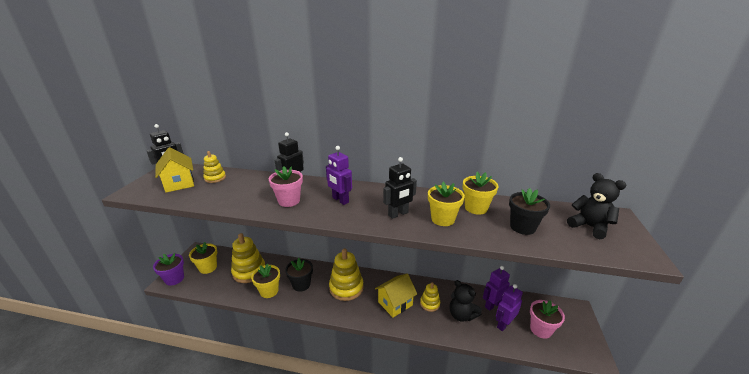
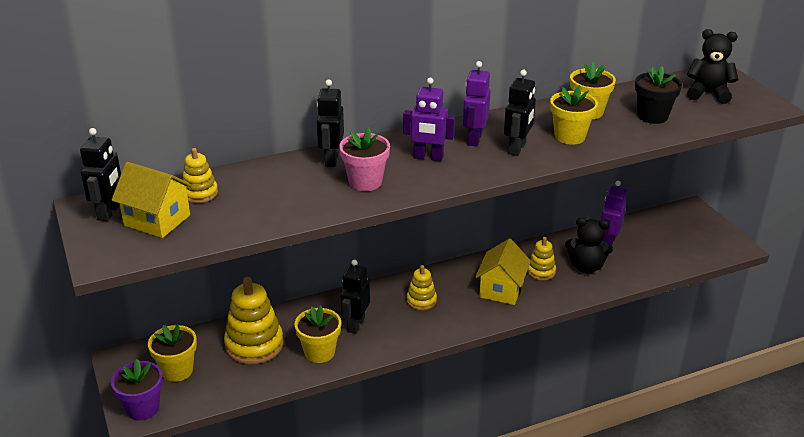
camera: 35 degrees left, 5 degrees up
black flower pot [285,258,313,292] -> black robot [341,260,370,334]
yellow stacking toy [329,248,364,301] -> yellow stacking toy [407,265,437,310], size x0.55
purple robot [496,284,523,331] -> purple robot moved to [463,61,491,147]
pink flower pot [530,300,565,339] -> none

